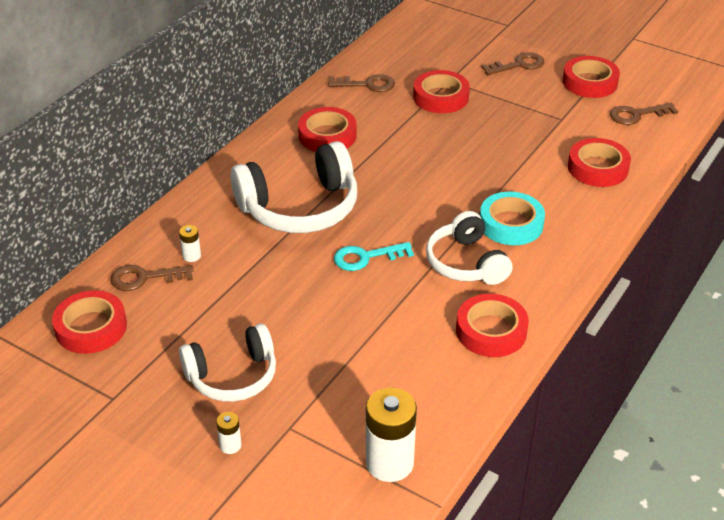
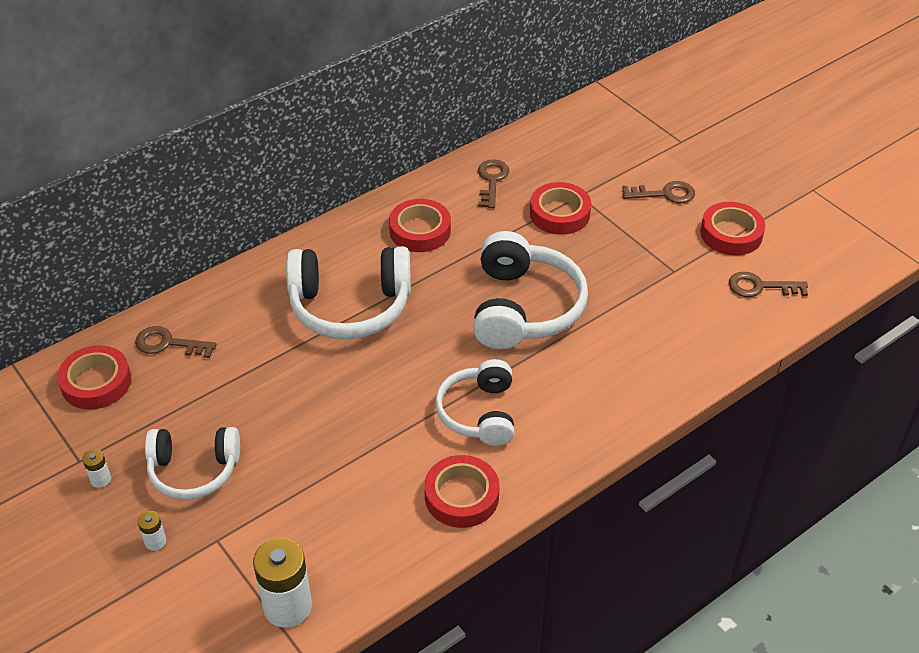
camera: 20 degrees right, 5 degrees up
white battery [179,225,201,262] -> white battery moved to [82,449,111,488]
brown key [328,74,395,92] -> brown key turned 105 degrees counterclockwise [478,159,509,208]
turquoise key [334,242,414,271] -> none
turquoise tape [480,192,545,245] -> none
red tape [568,138,631,187] -> none
none -> white headphones [473,231,588,349]

